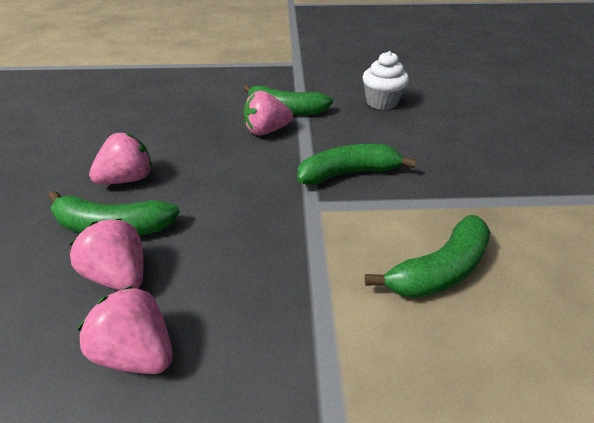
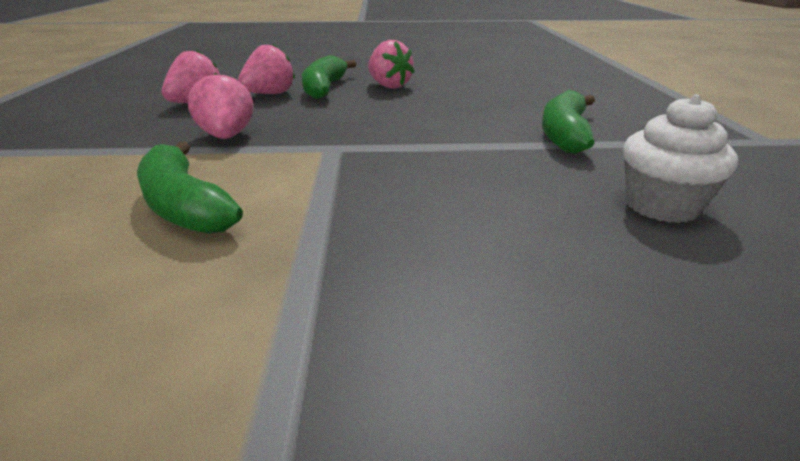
camera: 90 degrees right, 10 degrees down
pink strawberry [244,91,293,135] -> pink strawberry moved to [188,73,253,139]
green banana [297,144,417,185] -> none

